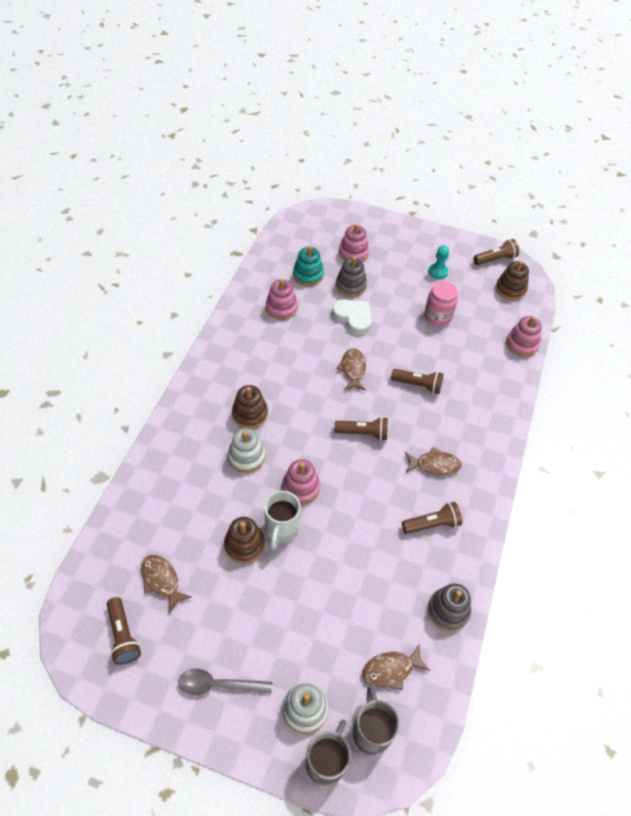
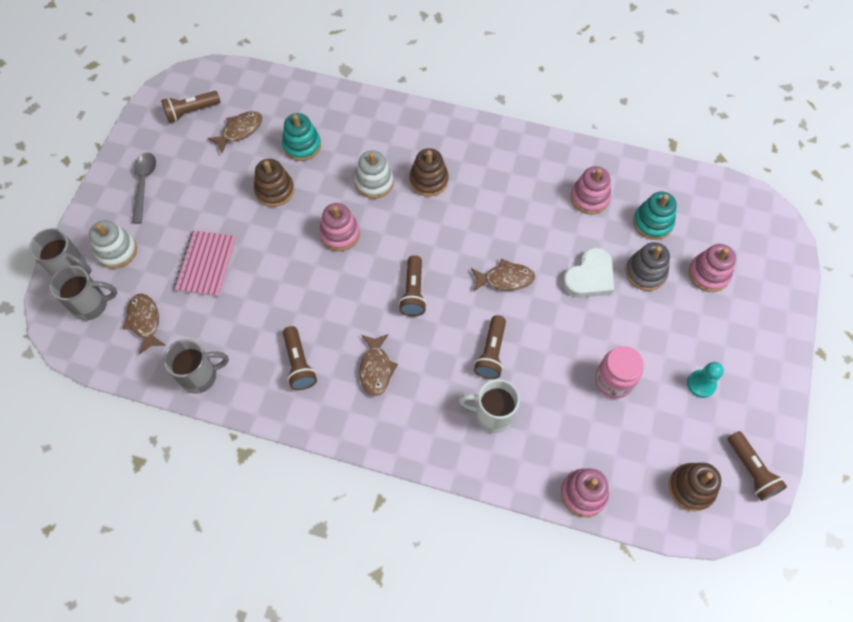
camera: 90 degrees right, 10 degrees up
white mug [264,491,301,550] -> white mug moved to [459,379,520,433]
grey stacking toy [428,583,471,631] -> grey mug [163,339,229,394]
none -> pink notebook [174,230,236,297]
none -> turquoise stacking toy [282,113,321,161]

